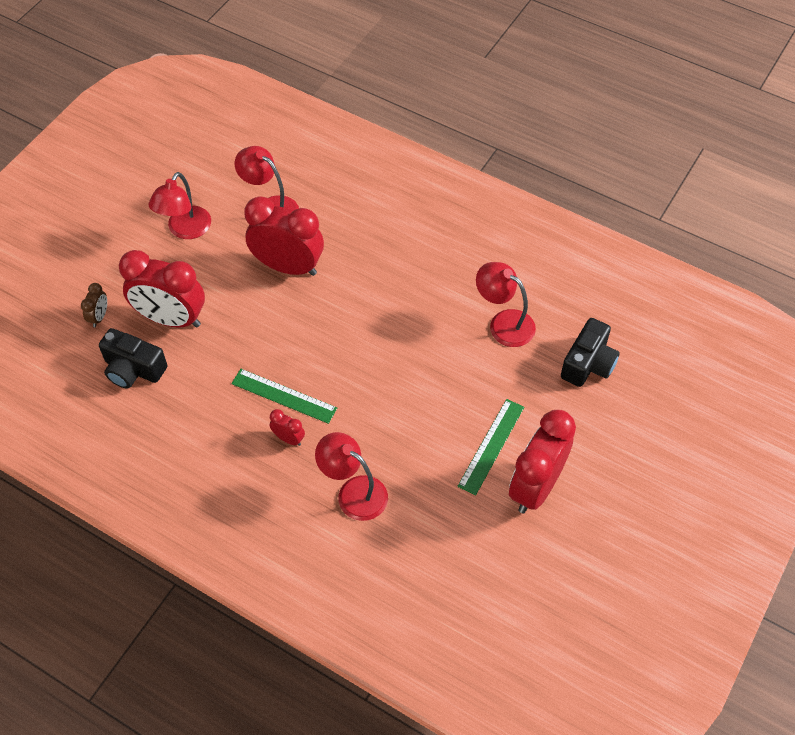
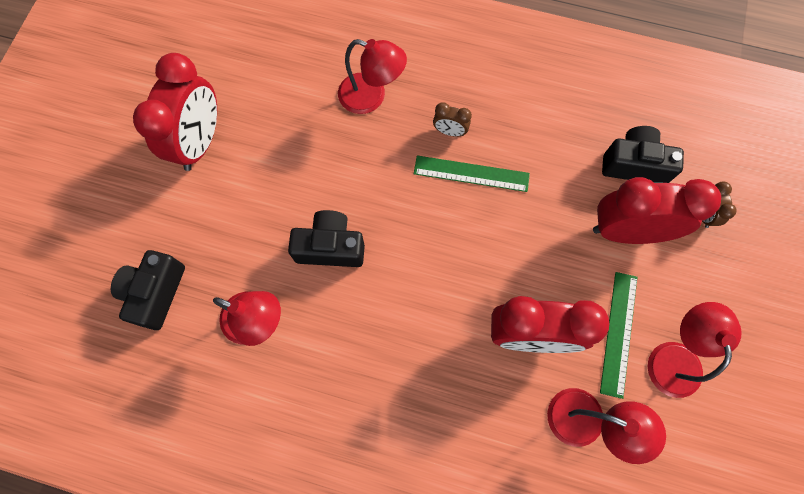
camera: 165 degrees right, 15 degrees up
red clock [270,409,305,446] -> brown clock [433,102,472,137]
green ruler [457,399,524,495] -> green ruler moved to [600,272,637,399]
none -> black camera [288,210,365,267]

